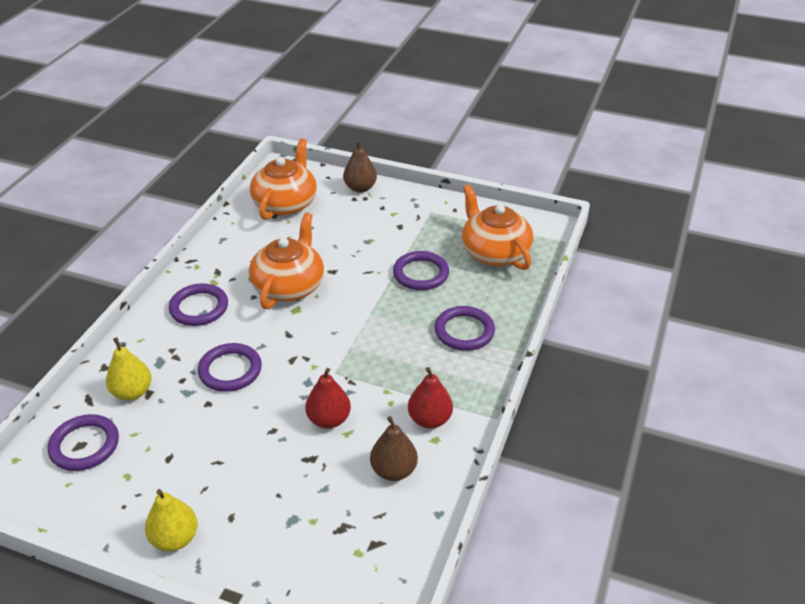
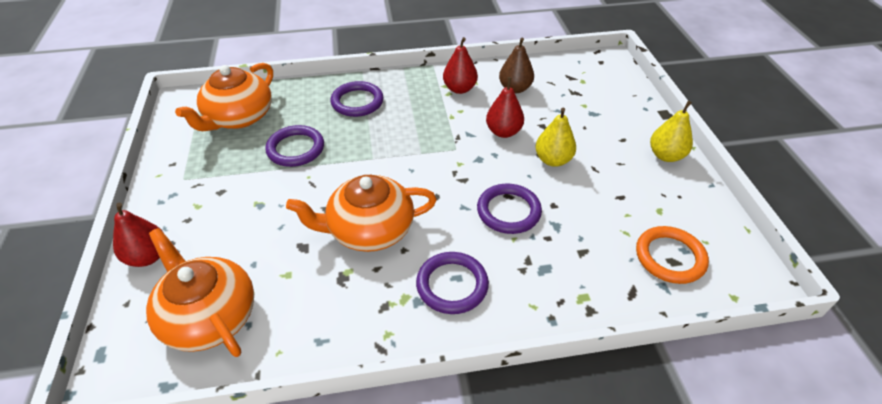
camera: 120 degrees left, 5 degrees up
purple ring [48,414,119,471] -> orange ring [636,226,709,284]
yellow pear [106,337,152,401] -> yellow pear moved to [535,108,576,167]
orange teapot [250,138,317,220] -> orange teapot turned 60 degrees clockwise [146,228,254,357]
brown pear [343,140,377,193] -> red pear [113,203,163,267]

